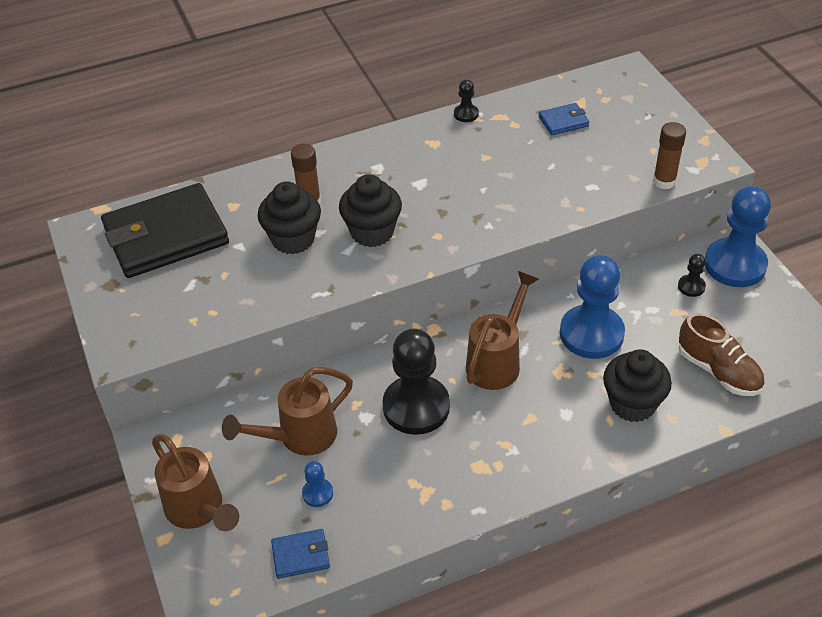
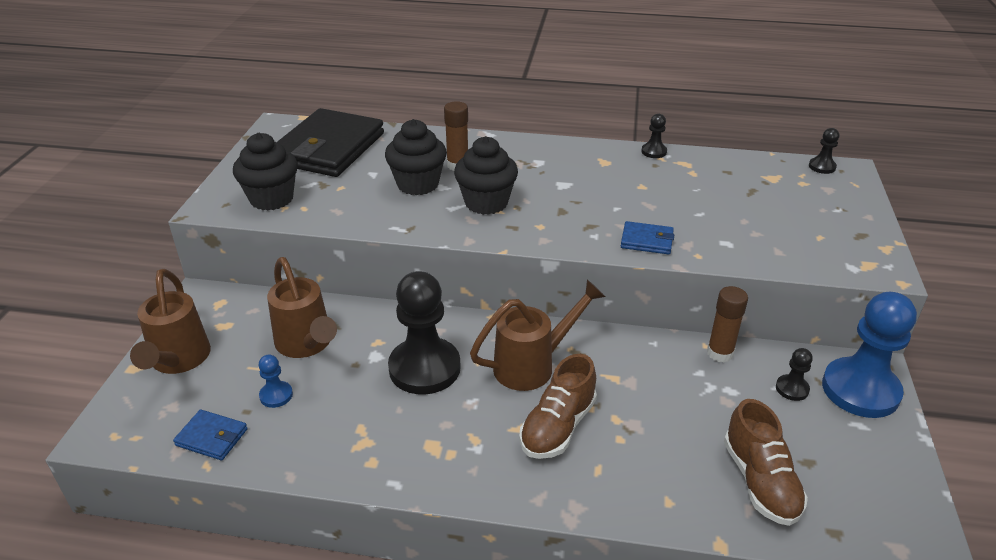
camera: 30 degrees right, 10 degrees down
black wallet [101,183,229,278] -> black wallet turned 75 degrees counterclockwise [277,108,384,177]
brown watering can [222,367,353,456] -> brown watering can turned 120 degrees counterclockwise [267,257,337,358]
blue wallet [539,103,589,135] -> blue wallet moved to [621,221,674,255]
blue pawn [560,255,625,359] -> none
black cupcake [603,349,672,422] -> black cupcake moved to [233,133,298,211]
brown glue stick [653,122,686,189] -> brown glue stick moved to [707,286,748,362]
none -> brown shoe [519,354,597,459]
none -> black pawn [809,128,839,174]

